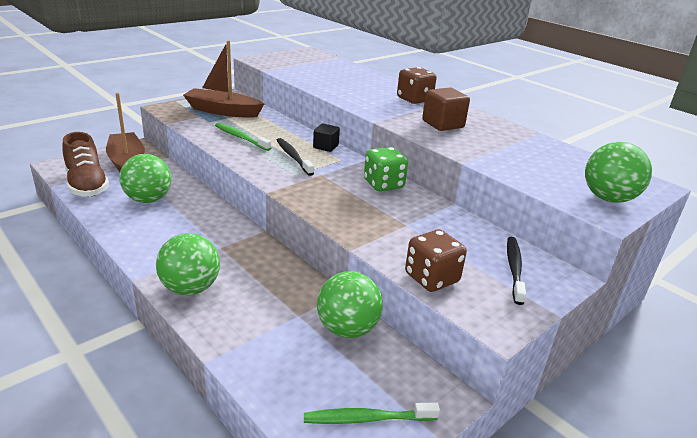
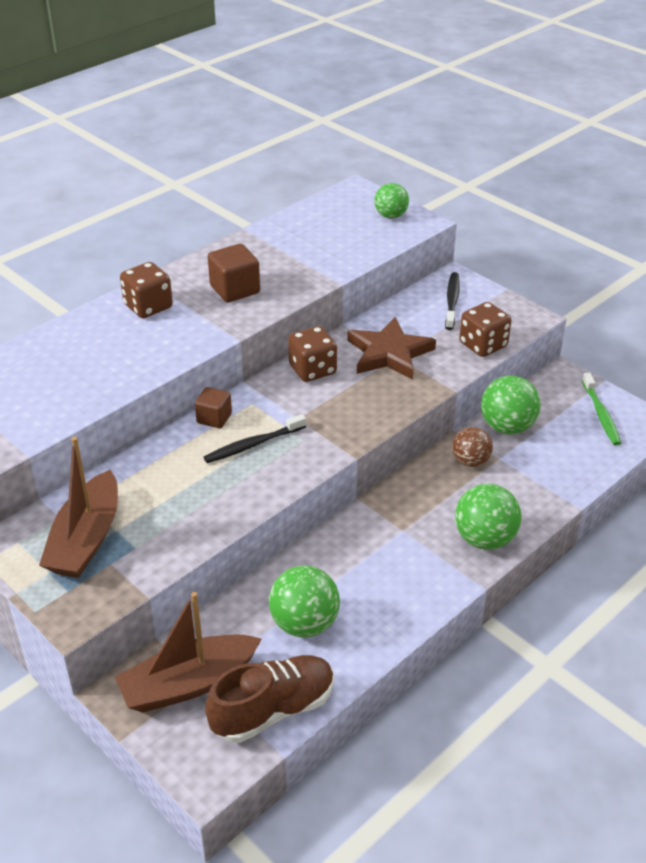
camera: 90 degrees left, 10 degrees up
green toothbrush [215,123,271,151] -> none
black cube [313,124,340,152] -> brown cube [195,387,232,428]
green dice [364,147,408,191] -> brown dice [288,326,337,382]
black toothbrush [507,237,526,305] -> black toothbrush turned 90 degrees clockwise [445,272,460,330]
green ball [585,142,652,203] -> green ball [374,183,409,219], size x0.66
none -> brown star [347,317,436,380]
none -> brown ball [452,427,493,467]

